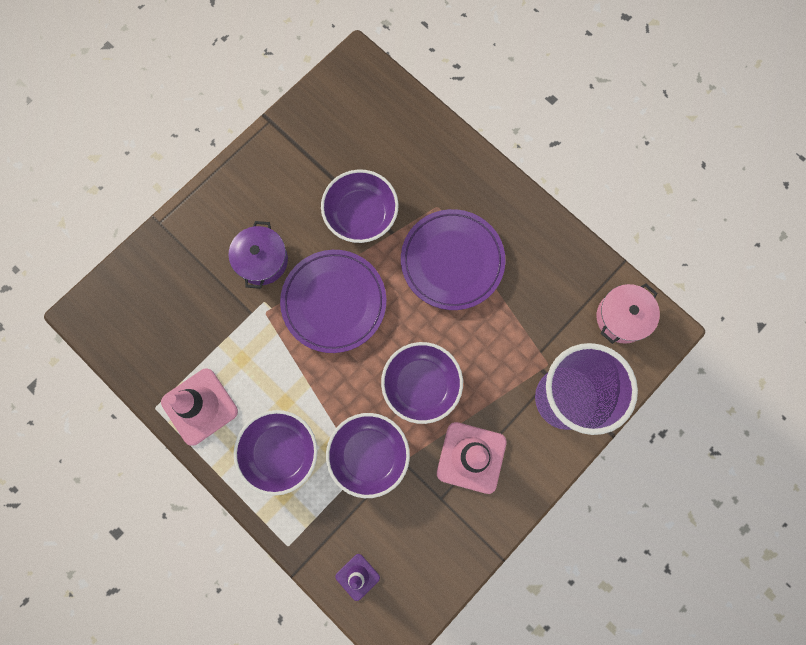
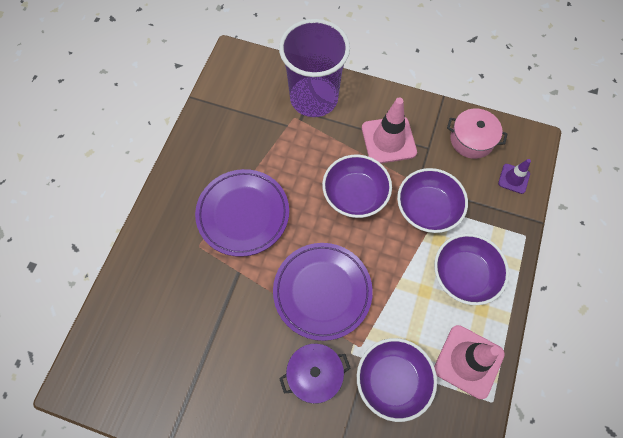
camera: 115 degrees left, 10 degrees down
purple bowl [321,169,399,243] -> purple bowl moved to [357,338,437,422]
pink pot [597,283,660,344] -> pink pot moved to [447,109,508,159]

